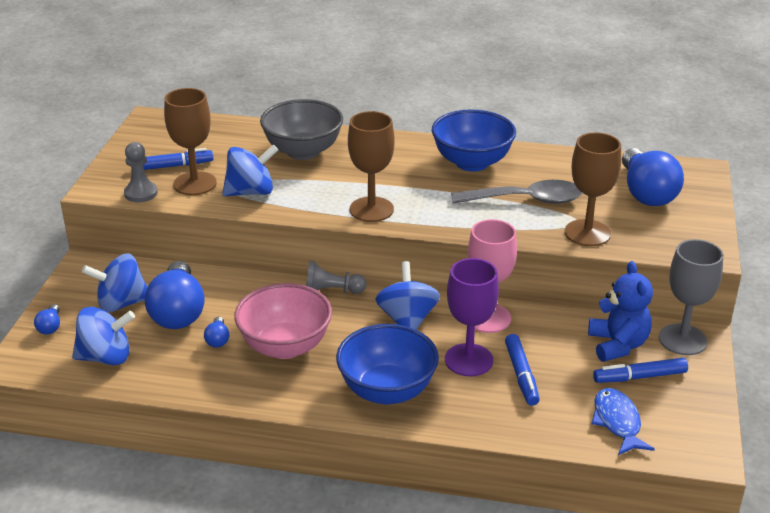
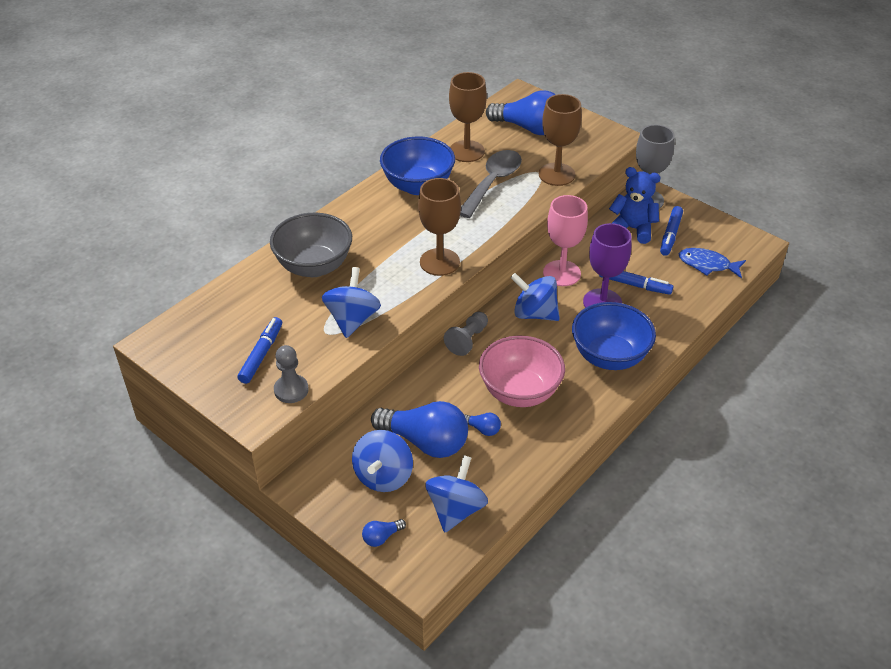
camera: 60 degrees left, 10 degrees up
blue light bulb [34,304,60,335] -> blue light bulb turned 120 degrees clockwise [362,519,406,547]
brown goblet [164,88,217,195] -> brown goblet moved to [449,72,487,162]

